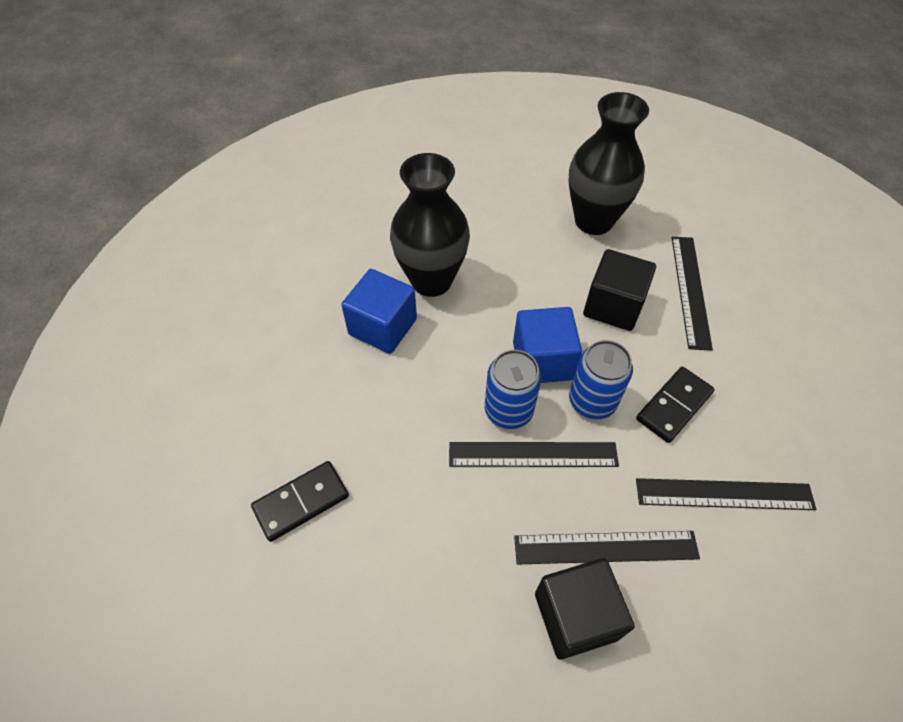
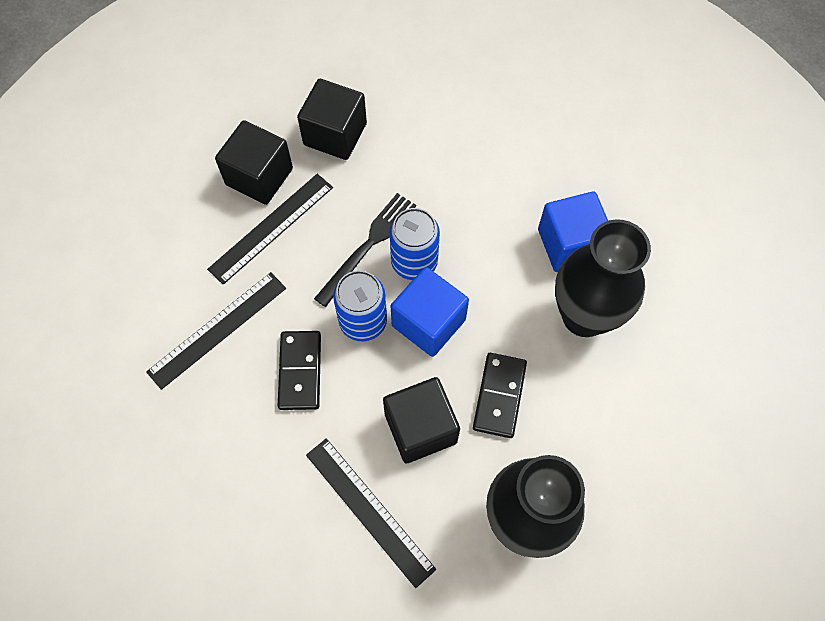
camera: 135 degrees right, 10 degrees up
black domino [251,461,349,542] -> black domino moved to [473,353,527,438]
black ruler [449,442,619,467] -> black fork [314,193,416,307]
none -> black cube [297,79,367,160]

